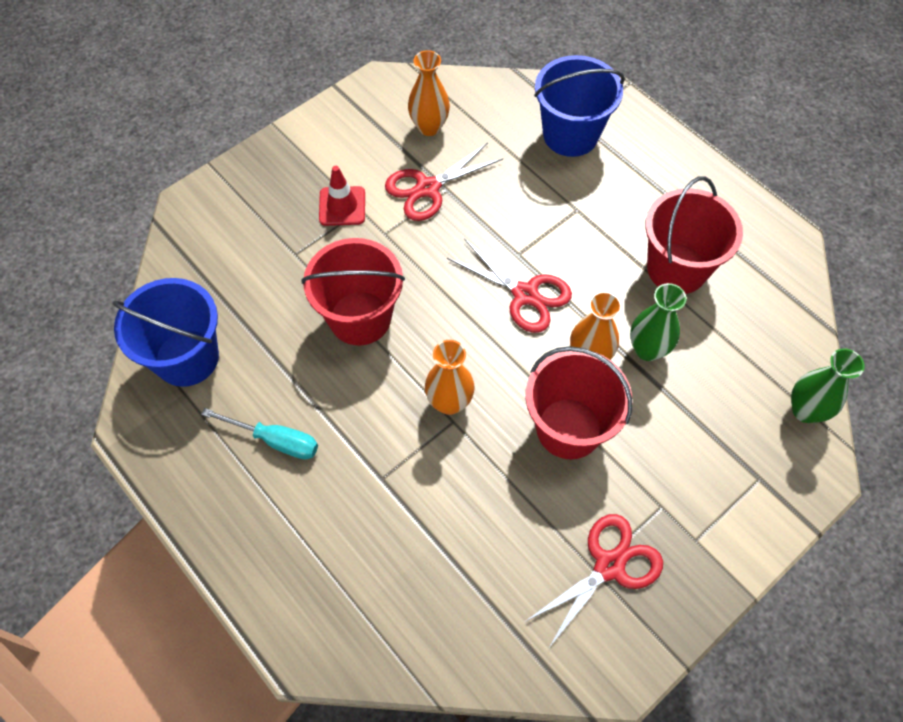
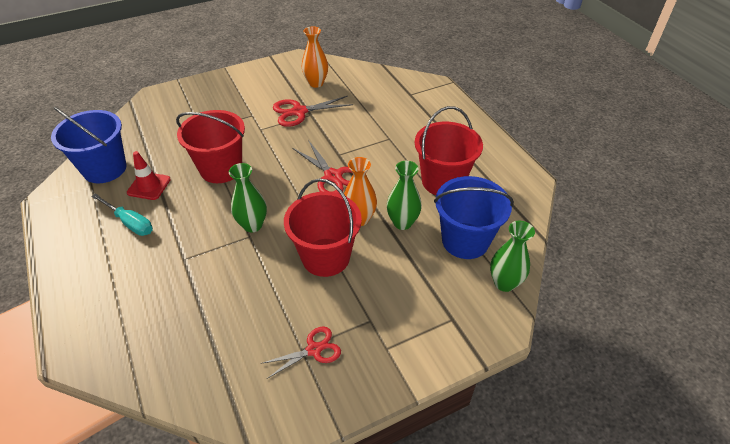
camera: 15 degrees right, 15 degrees down
red traffic cone [319,166,365,226] -> red traffic cone moved to [127,151,171,200]
orange vase [425,340,475,415] -> green vase [229,163,267,232]
red scissors [526,514,663,648] -> red scissors [261,326,341,379], size x0.66
blue bucket [534,55,625,157] -> blue bucket moved to [434,176,514,259]

